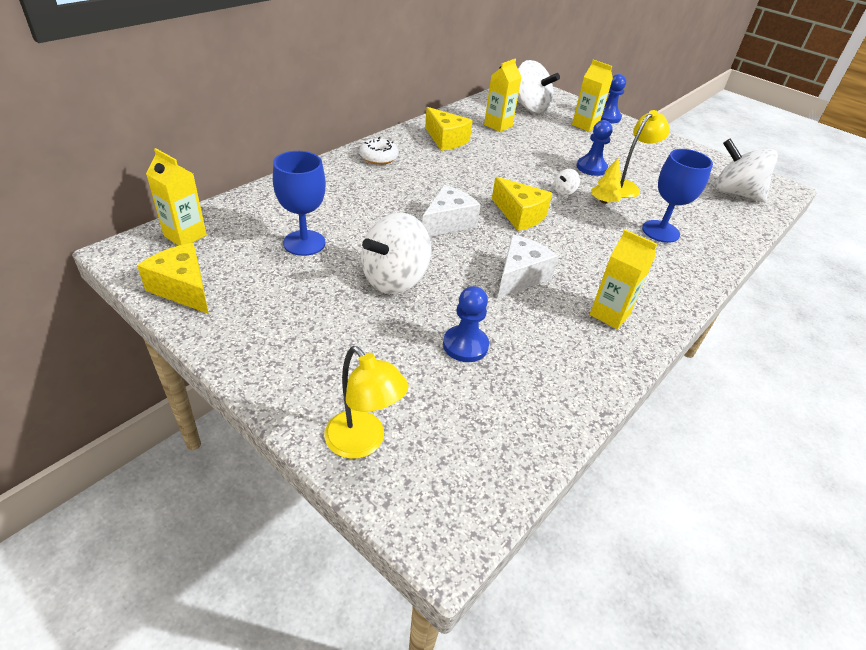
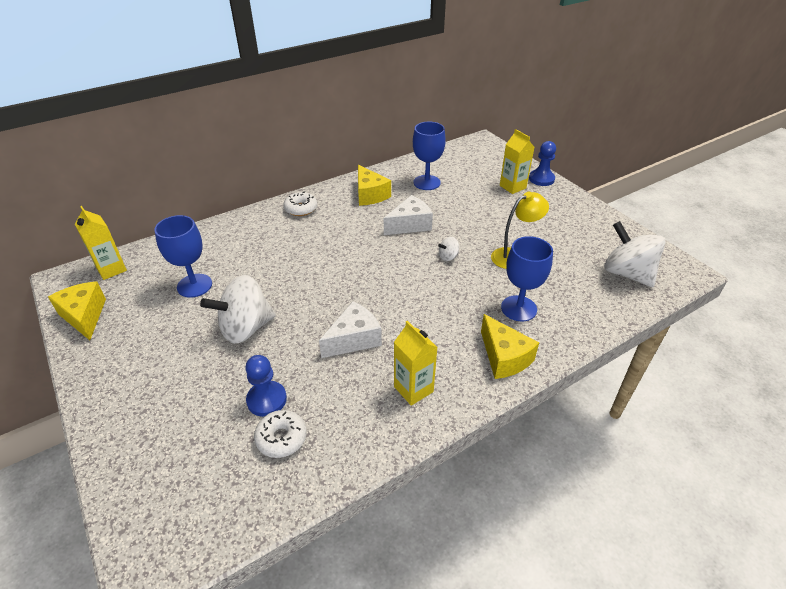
camera: 20 degrees right, 0 degrees up
yellow lamp [324,346,408,459] -> none
white cheese [422,185,481,237] -> white cheese moved to [384,195,433,235]
yellow carton [484,59,522,132] -> blue goblet [413,122,446,190]
yellow cheese [492,177,552,231] -> yellow cheese moved to [481,314,539,379]
white spinning top [517,60,560,113] -> none
blue pawn [576,120,613,176] -> none
yellow tree [591,158,622,204] -> none
none -> white donut [254,410,307,458]

